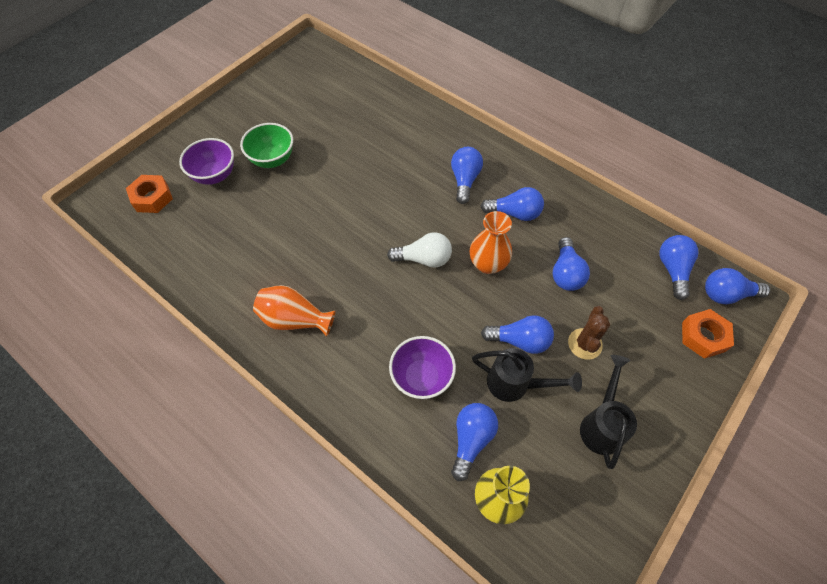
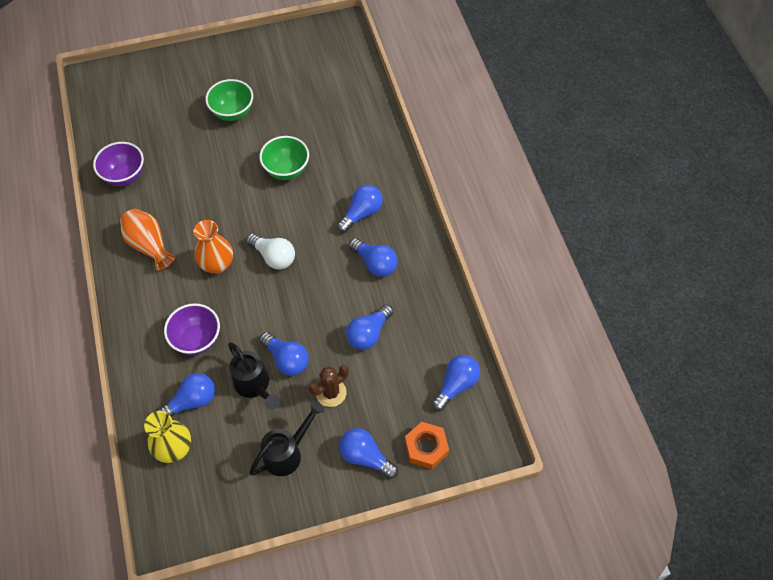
camera: 35 degrees right, 0 degrees up
orange nut [126,175,173,213] -> none
purple bowl [179,138,234,185] -> purple bowl moved to [93,142,144,186]
orange vase [470,211,512,274] -> orange vase moved to [194,220,233,274]
blue light bulb [705,268,770,305] -> blue light bulb moved to [339,428,398,479]
none -> green bowl [259,136,309,180]

